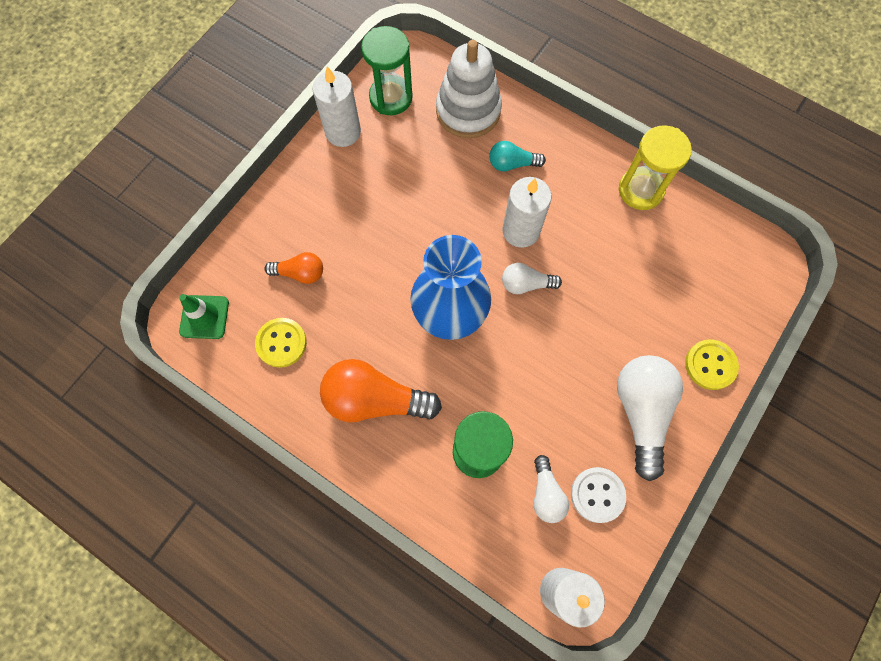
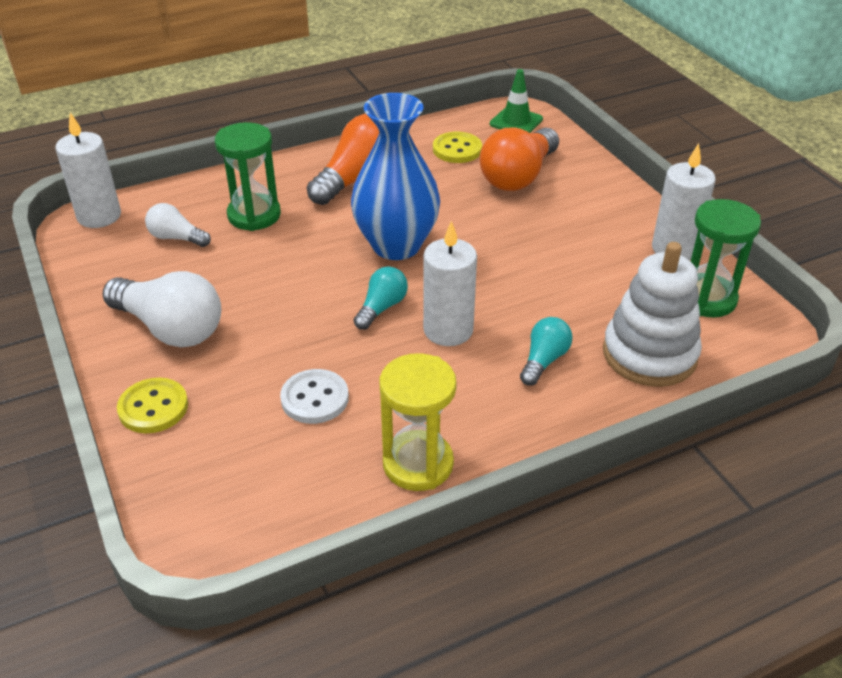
camera: 120 degrees right, 30 degrees down
orange light bulb [265,252,323,284] -> orange light bulb [480,128,559,191], size x1.84
white light bulb [502,263,562,294] -> turquoise light bulb [354,267,408,330]
white button [571,467,626,523] -> white button moved to [280,369,349,424]

